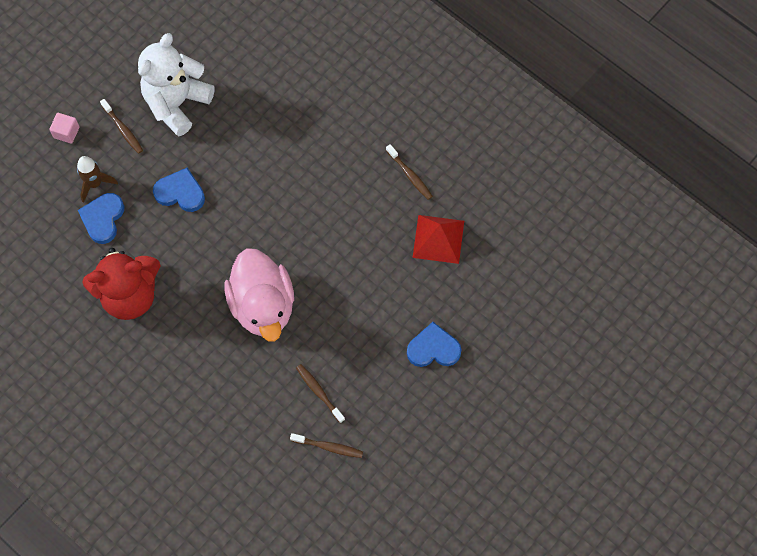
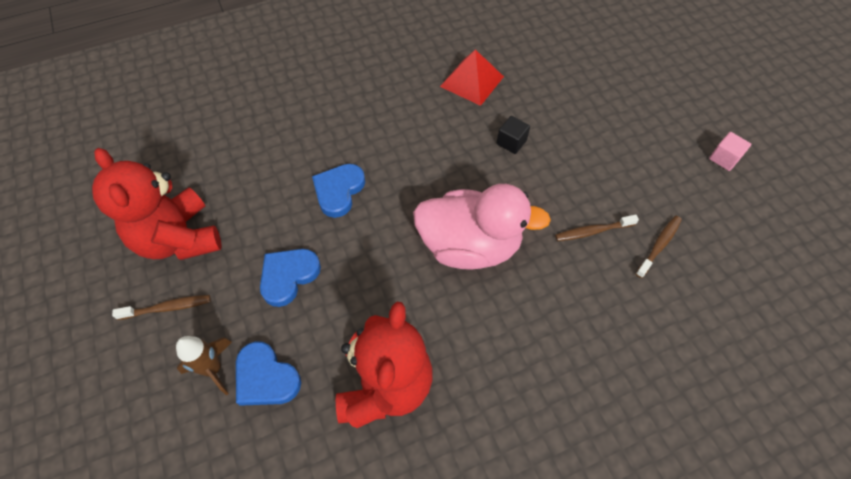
camera: 65 degrees left, 10 degrees down
pink cube [49,113,80,144] -> pink cube moved to [709,132,751,171]
white teddy bear [138,33,215,136] -> red teddy bear [92,148,222,260]
brown toothbrush [386,144,433,200] -> none
blue heart [407,322,462,367] -> blue heart moved to [312,164,365,218]
none -> black cube [497,116,530,154]

